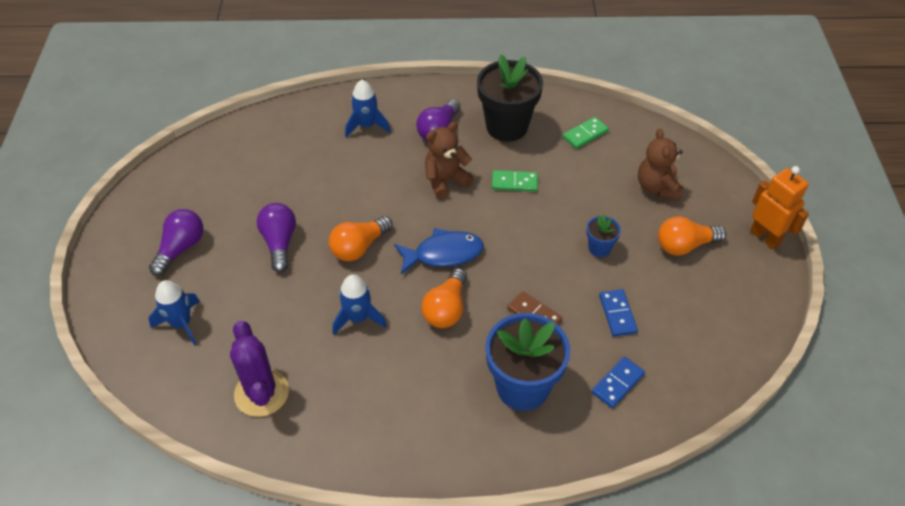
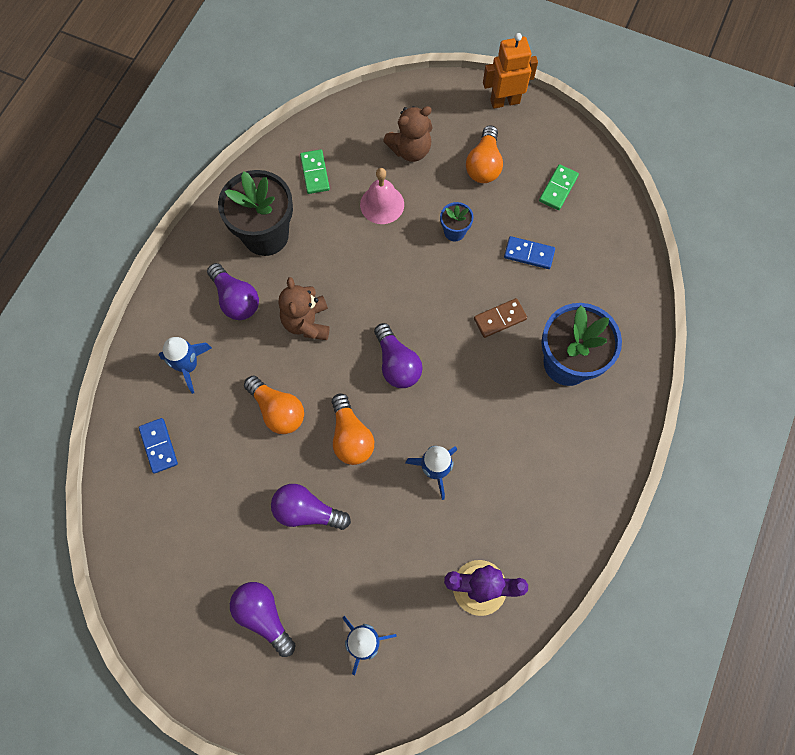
camera: 65 degrees left, 20 degrees up
blue fish [394,228,484,274] -> purple light bulb [374,323,422,388]
orange light bulb [422,268,467,328] -> orange light bulb moved to [244,376,304,434]
green domino [492,170,538,192] -> green domino moved to [539,164,579,210]
blue domino [592,356,645,408] -> blue domino moved to [139,418,178,473]
brown teddy bear [638,129,683,200] -> brown teddy bear turned 45 degrees counterclockwise [383,106,433,162]
none -> pink bell [360,168,404,224]

